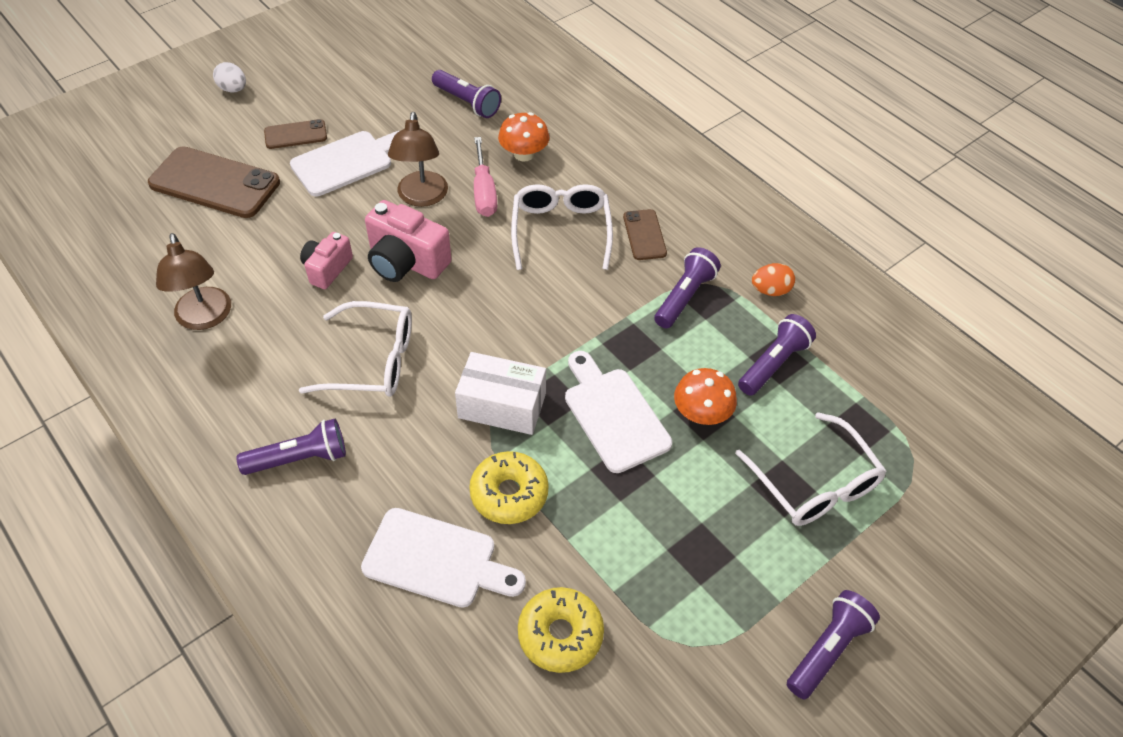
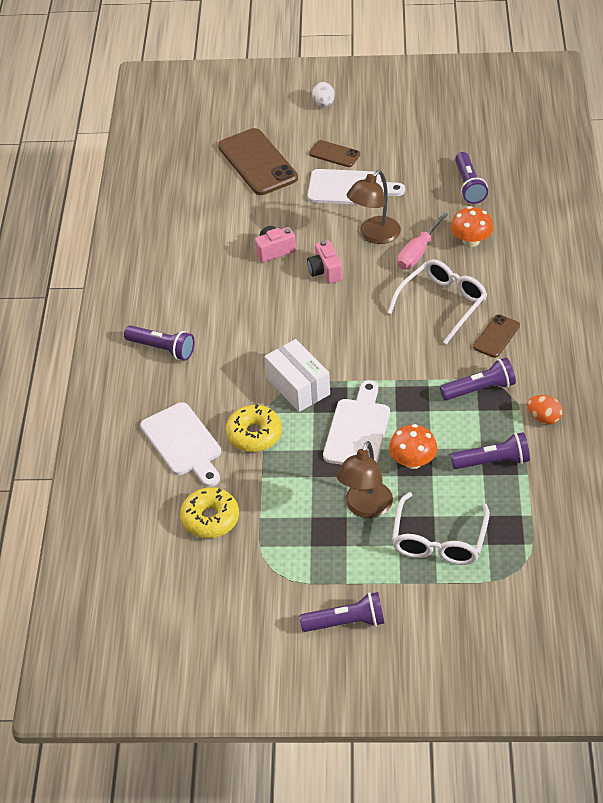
camera: 45 degrees right, 5 degrees down
brown lamp [156,233,231,330] -> brown lamp moved to [337,441,393,518]
white glasses [299,301,412,397] -> none
pink camera [365,200,451,282] -> pink camera [307,240,342,284], size x0.62

